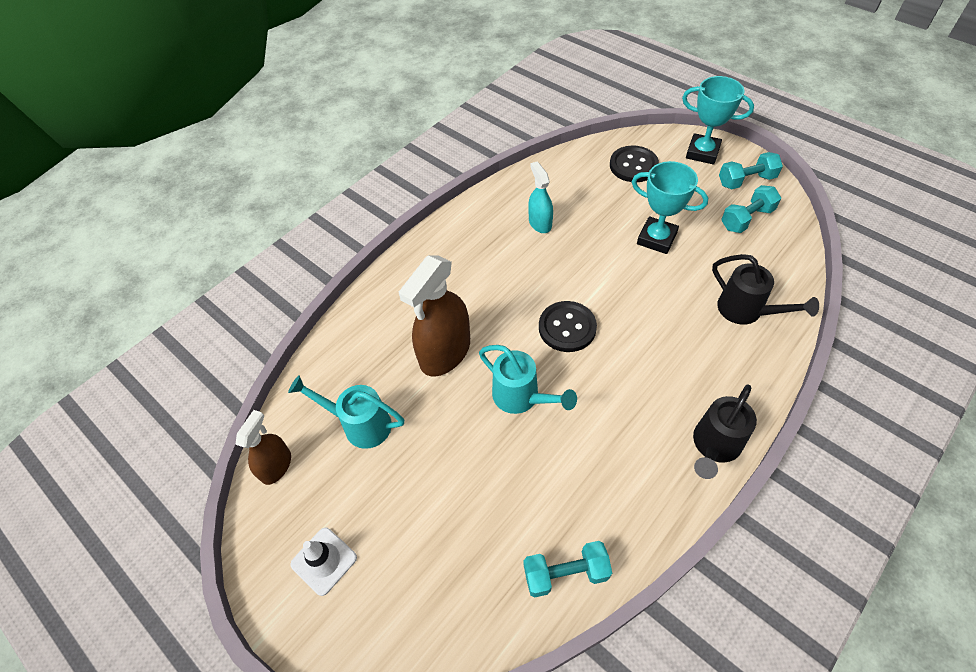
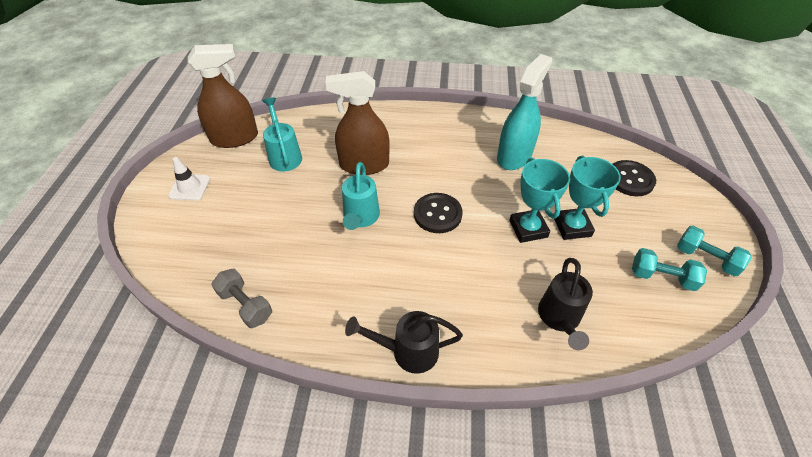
camera: 50 degrees right, 5 degrees down
brown spray bottle [235,410,291,485] -> brown spray bottle [188,44,258,148], size x1.76
turquoise dumbbell [524,541,612,597] -> grey dumbbell [211,269,272,328]
turquoise spray bottle [528,161,553,233] -> turquoise spray bottle [497,54,552,170], size x1.76
turquoise trophy [682,76,754,164] -> turquoise trophy moved to [509,158,570,243]

